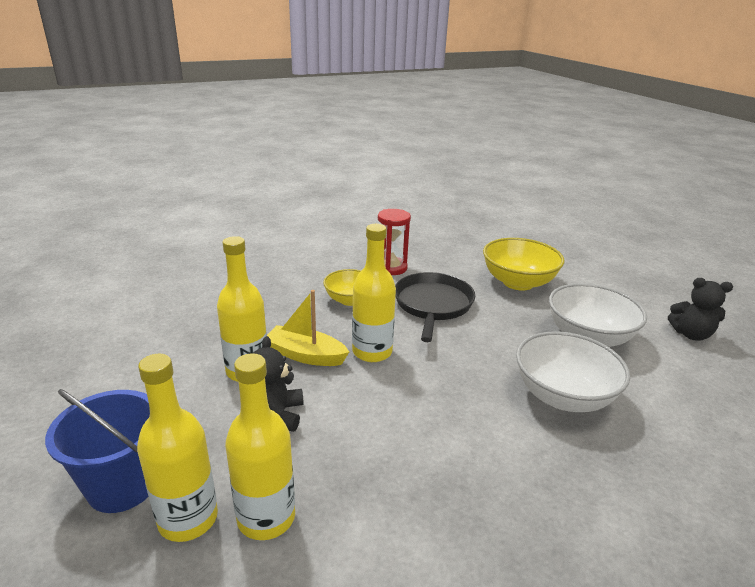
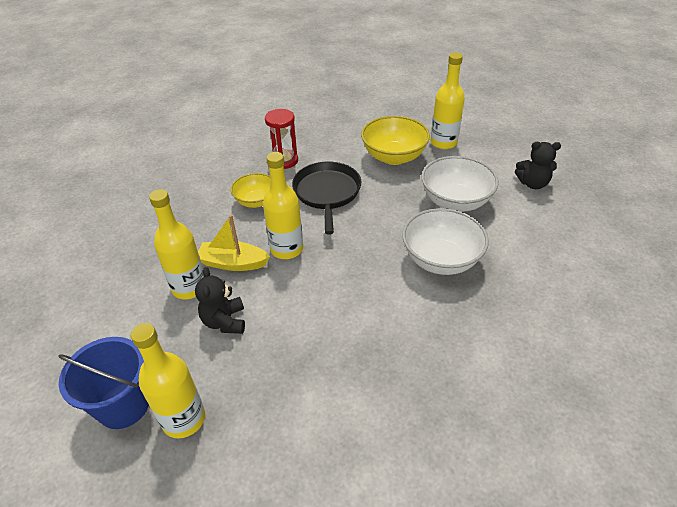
camera: 10 degrees left, 15 degrees up
yellow bottle [225,353,295,540] -> yellow bottle moved to [431,53,465,149]

